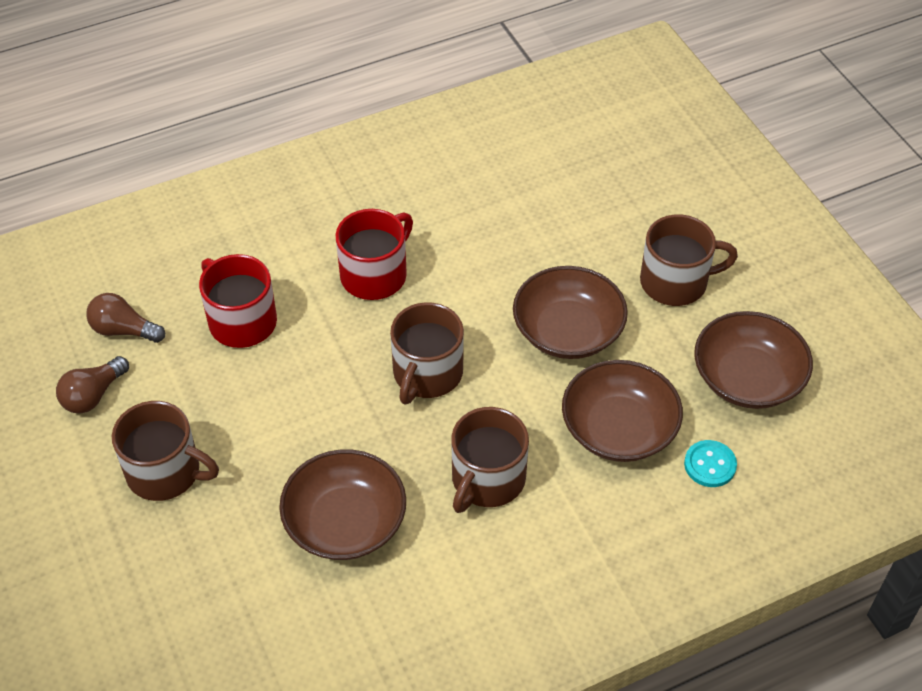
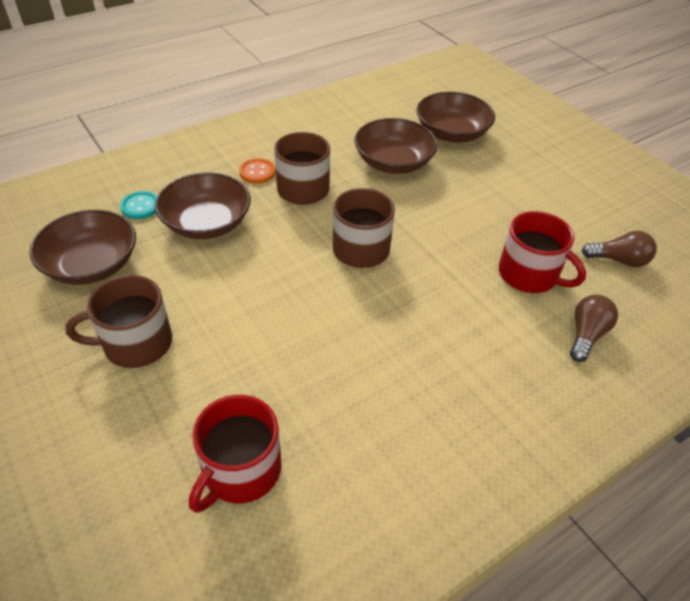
camera: 170 degrees right, 5 degrees down
brown light bulb [56,356,129,414] -> brown light bulb moved to [570,295,618,362]
brown mug [112,401,219,501] -> none
red mug [335,209,413,300] -> red mug moved to [189,395,281,513]
brown bowl [513,266,628,359] -> brown bowl moved to [417,92,495,142]
none -> orange button [239,158,275,184]

